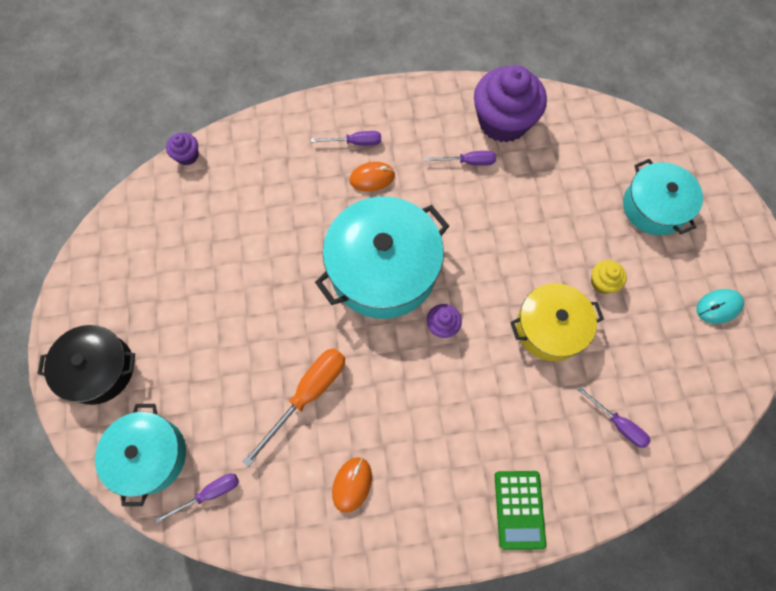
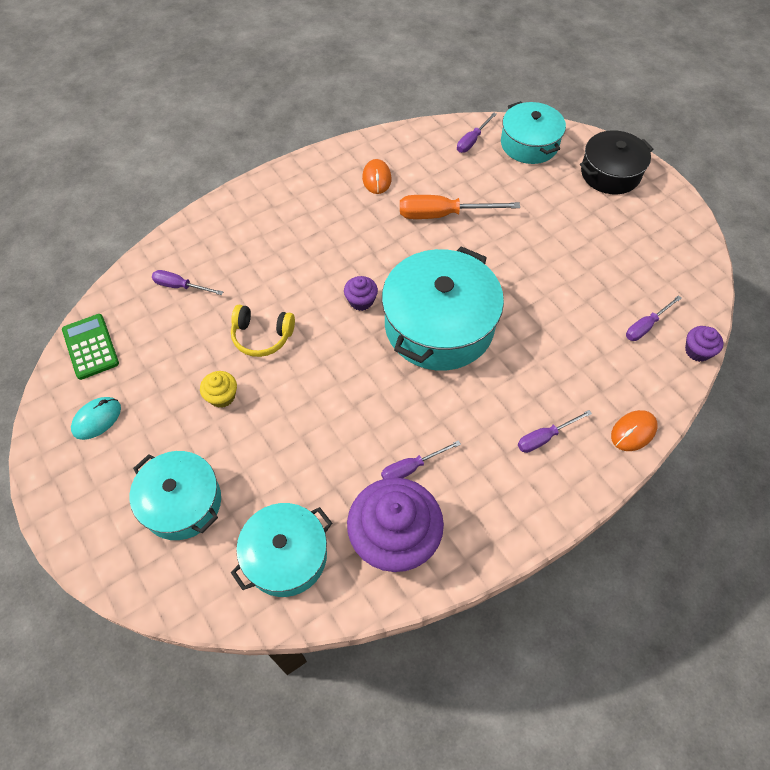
camera: 155 degrees right, 10 degrees down
orange screwdriver [242,348,345,467] -> orange screwdriver turned 75 degrees clockwise [400,195,520,219]
orange mouse [350,162,395,192] -> orange mouse moved to [611,410,658,451]
green calculator [495,471,546,550] -> green calculator moved to [62,314,119,380]
yellow pot [510,283,604,361] -> yellow headphones [231,305,295,357]
none -> turquoise pot [231,503,332,597]
none -> purple screwdriver [626,295,682,341]

